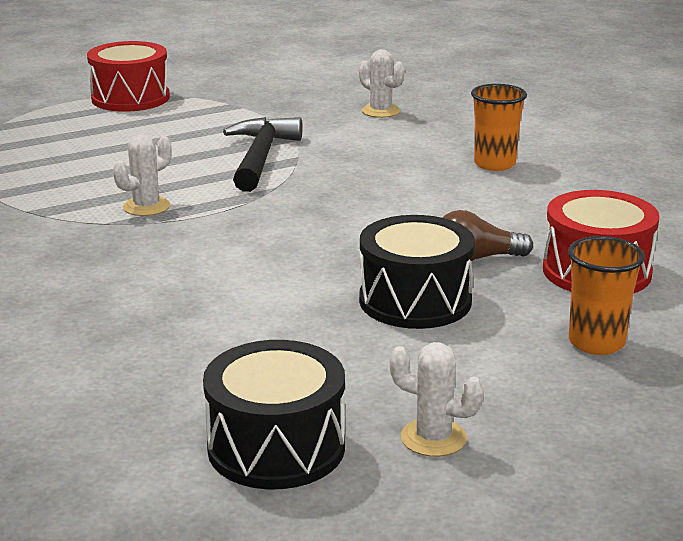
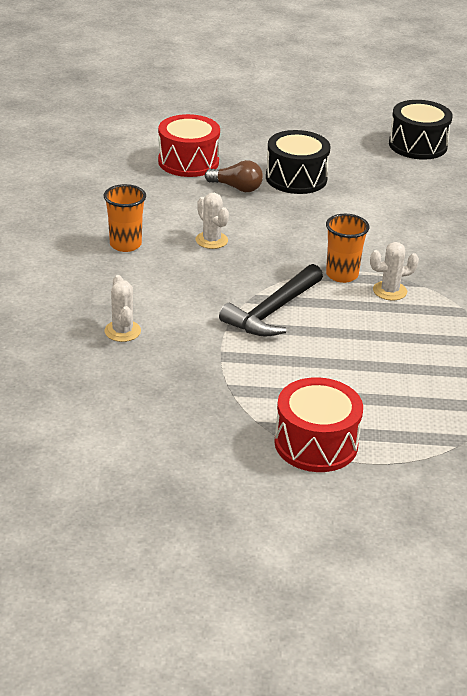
camera: 150 degrees left, 10 degrees up
white cactus [389,342,484,457] -> white cactus moved to [195,193,229,249]
orange cup [568,236,645,355] -> orange cup moved to [326,214,369,283]

